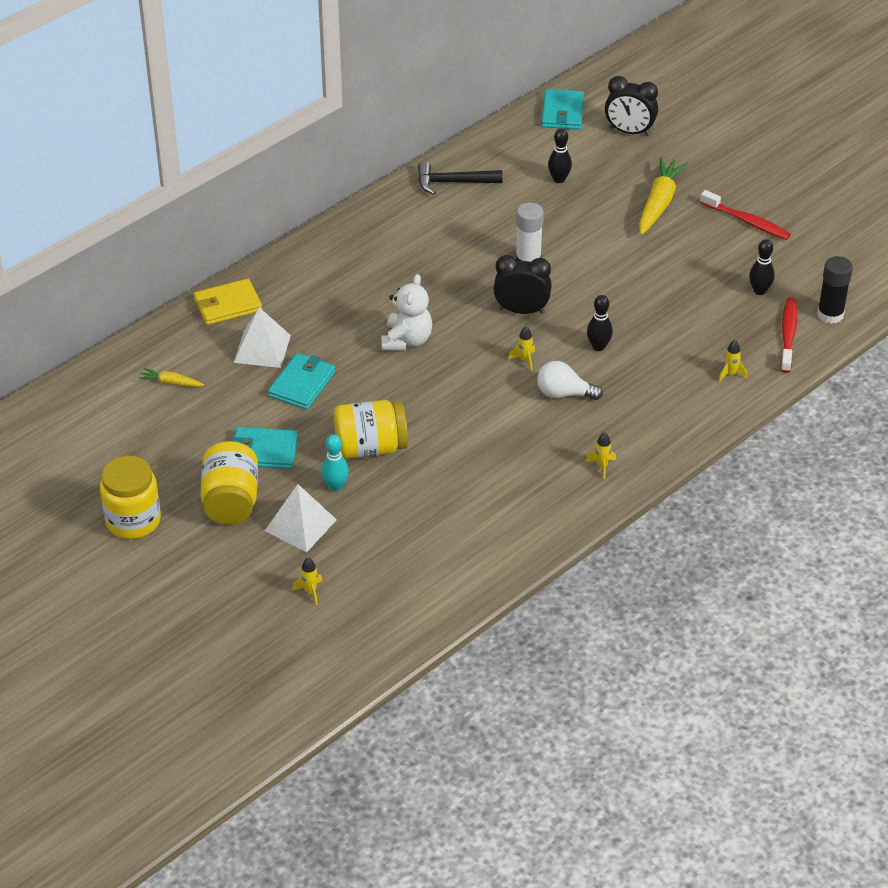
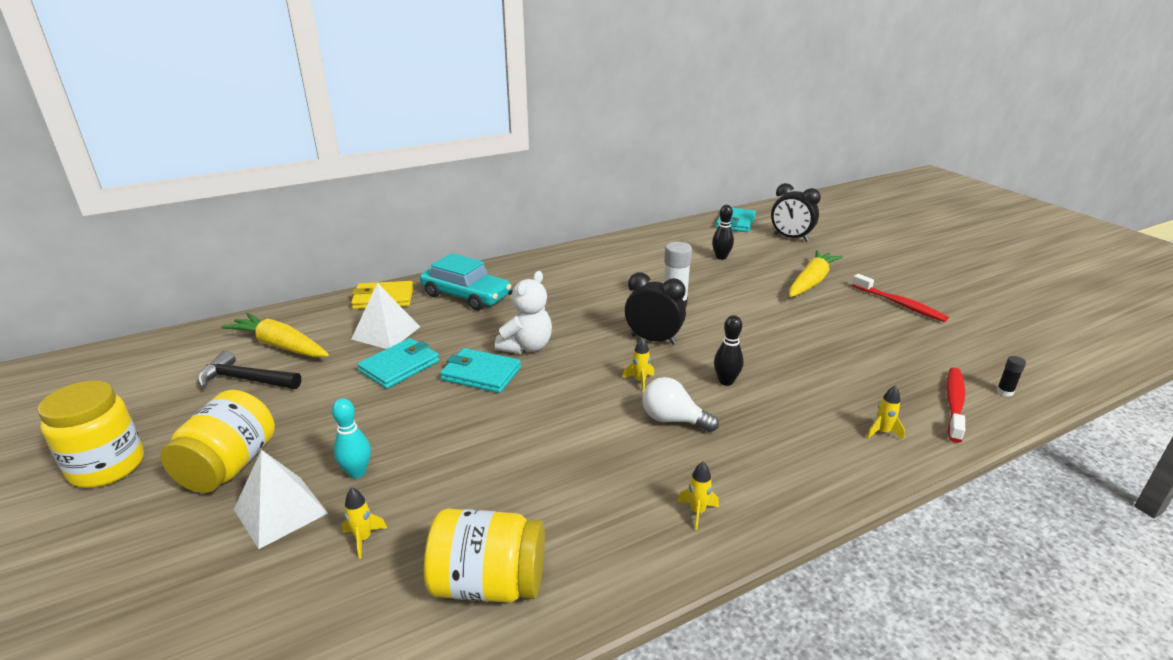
camera: 15 degrees right, 15 degrees down
yellow carrot [139,368,204,387] -> yellow carrot [221,313,329,357], size x1.98
turquoise wallet [231,427,299,469] -> turquoise wallet moved to [440,348,521,393]
yellow rocket [292,558,323,605] -> yellow rocket moved to [342,488,387,559]
yellow jar [334,400,408,459] -> yellow jar moved to [424,509,545,603]
black hammer [418,161,502,195] -> black hammer moved to [198,350,301,389]
black bowling pin [749,239,775,295] -> none
black glue stick [817,256,853,324] -> black glue stick [996,356,1026,397], size x0.50
none -> turquoise car [420,253,511,310]

